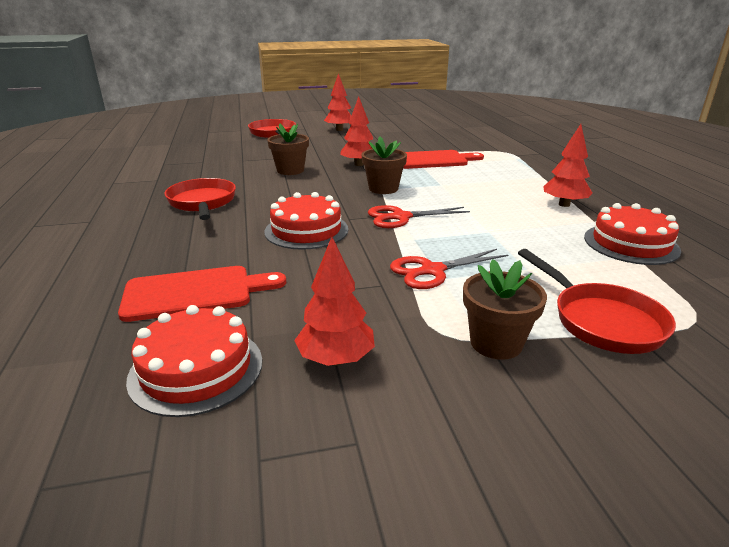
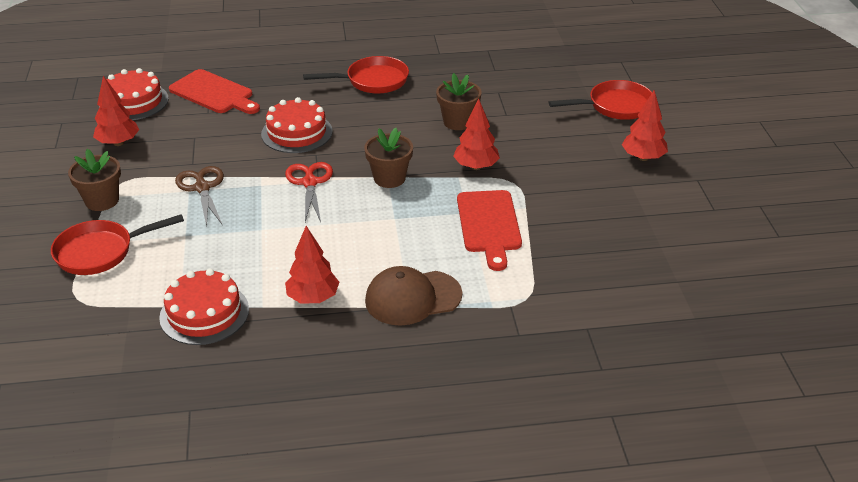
camera: 95 degrees right, 10 degrees up
red cutting board [118,266,286,322] -> red cutting board turned 45 degrees counterclockwise [169,69,260,114]
red scissors [390,249,508,289] -> brown scissors [175,166,224,227]
none -> brown cap [365,266,462,326]

